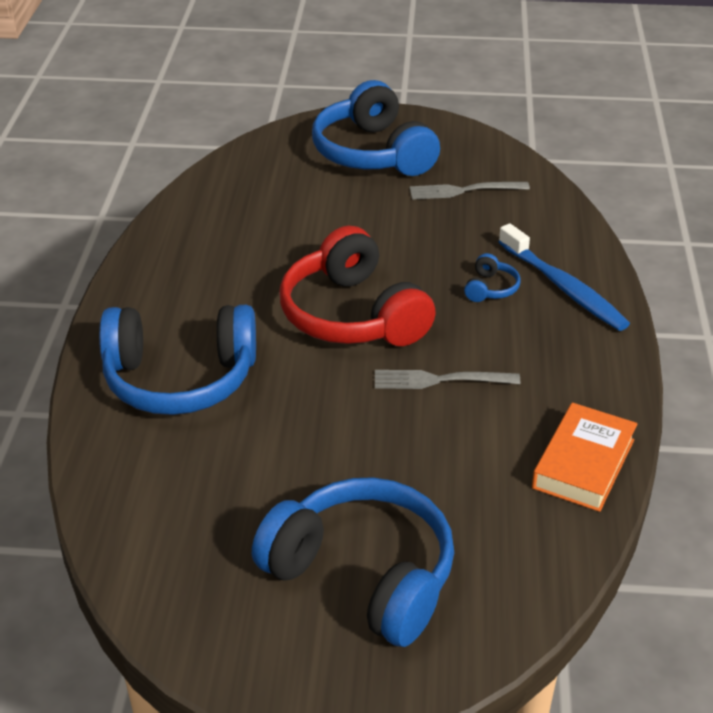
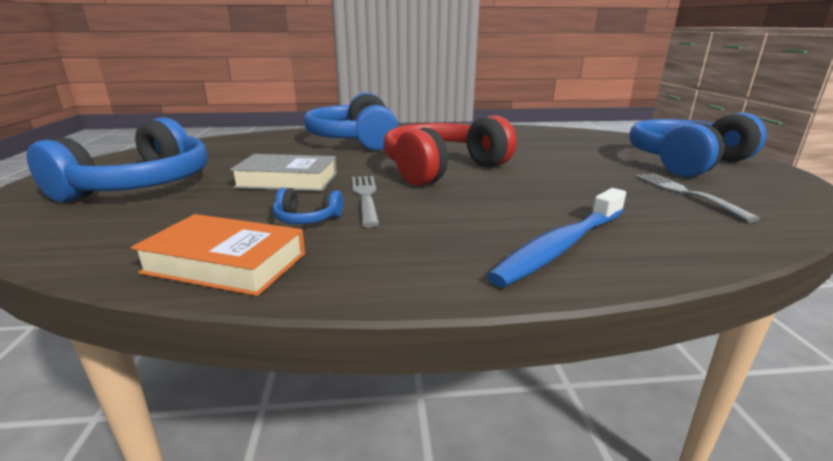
camera: 80 degrees right, 15 degrees down
blue headphones [464,253,521,302] -> blue headphones moved to [273,188,344,224]
none -> grey book [230,154,337,191]

